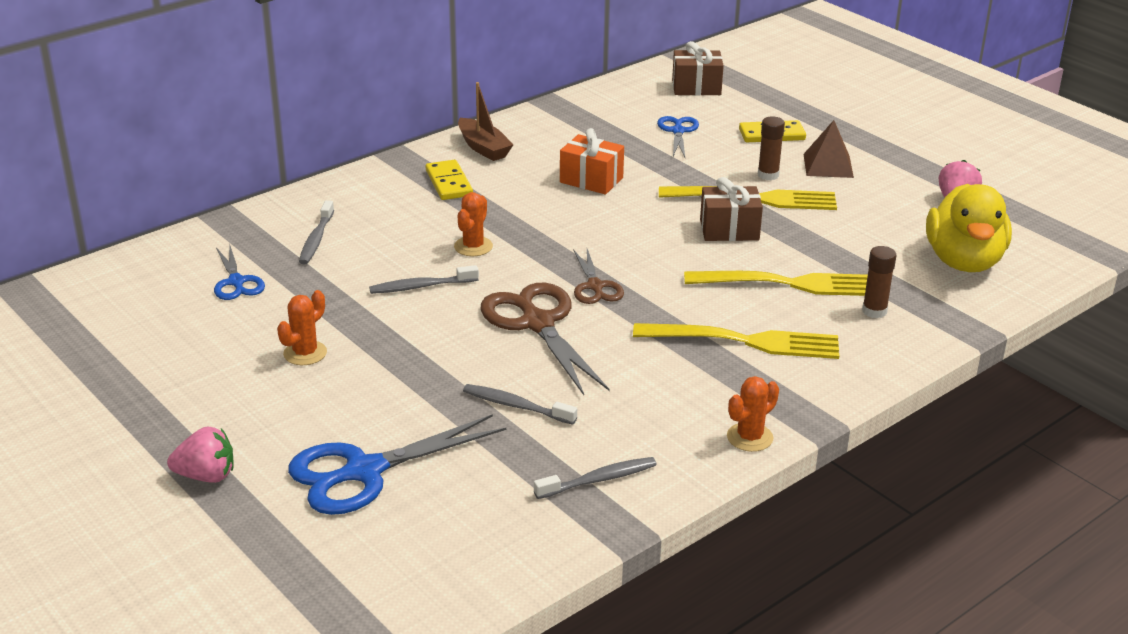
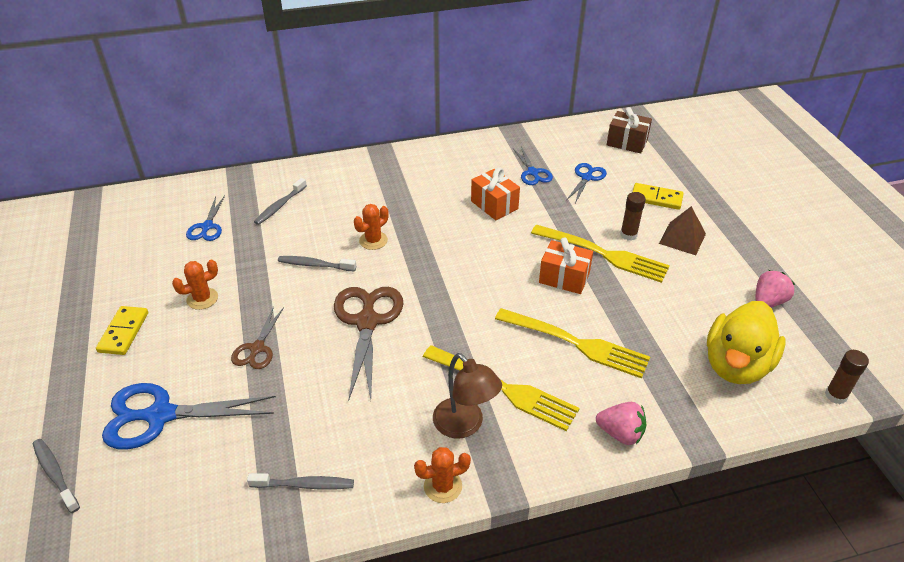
camera: 25 degrees right, 10 degrees up
pink strawberry [167,426,234,483] -> pink strawberry moved to [596,402,646,445]
yellow domino [426,160,473,200] -> yellow domino moved to [96,306,148,355]
brown boat [458,82,513,161] -> none
grey toothbrush [463,384,577,425] -> grey toothbrush moved to [33,439,80,513]
brown scissors [573,249,624,304] -> brown scissors moved to [231,306,284,369]
brown gift [700,177,763,241] -> orange gift [539,237,593,294]
brown glue stick [862,246,896,318] -> brown glue stick moved to [825,350,869,404]
none -> brown lamp [433,353,502,438]
none -> blue scissors [513,146,553,185]

